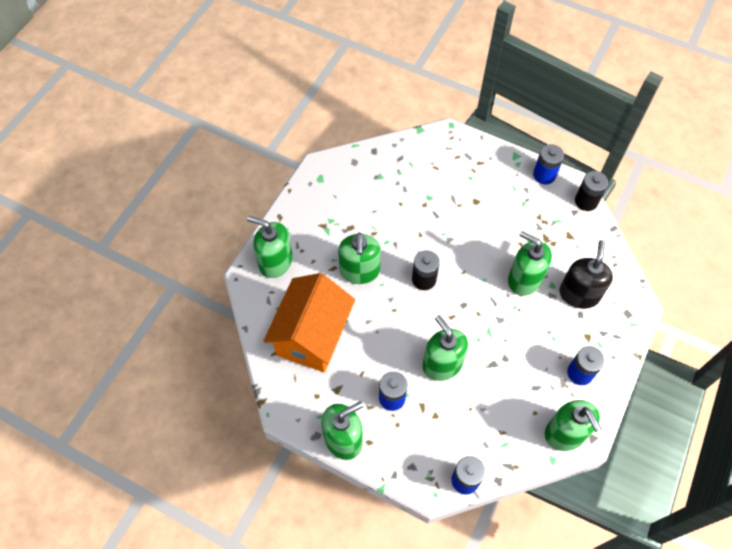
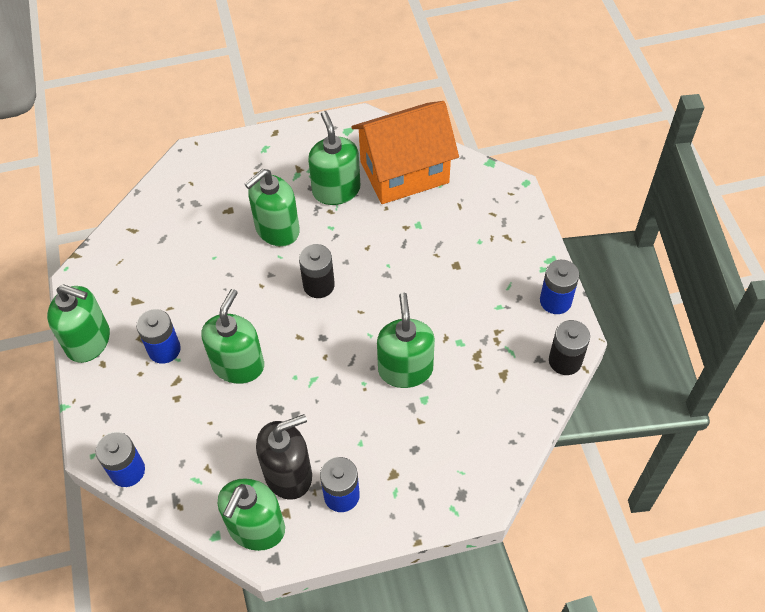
camera: 50 degrees right, 5 degrees down
green soap dispenser [247,216,292,278] -> green soap dispenser moved to [308,111,360,205]
orange house [264,273,355,372] -> orange house moved to [351,101,459,204]
black soap dispenser [560,240,613,309] -> black soap dispenser moved to [256,414,312,500]

